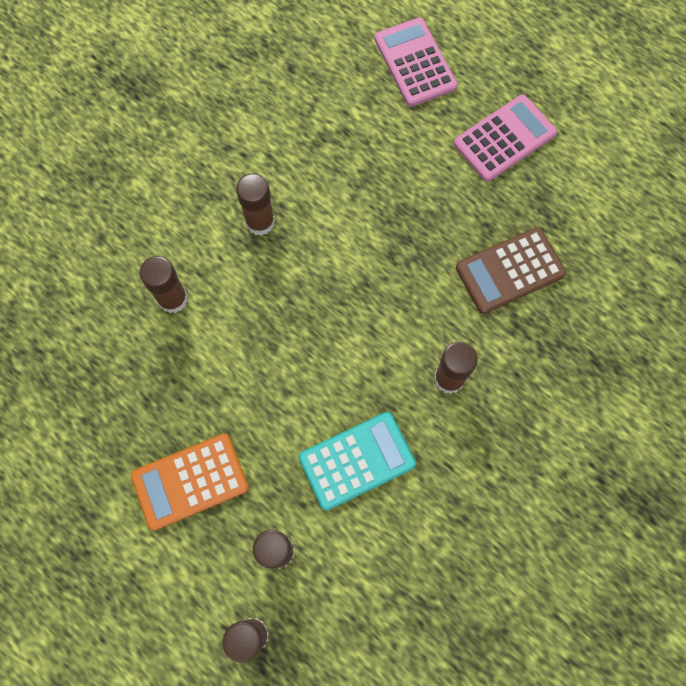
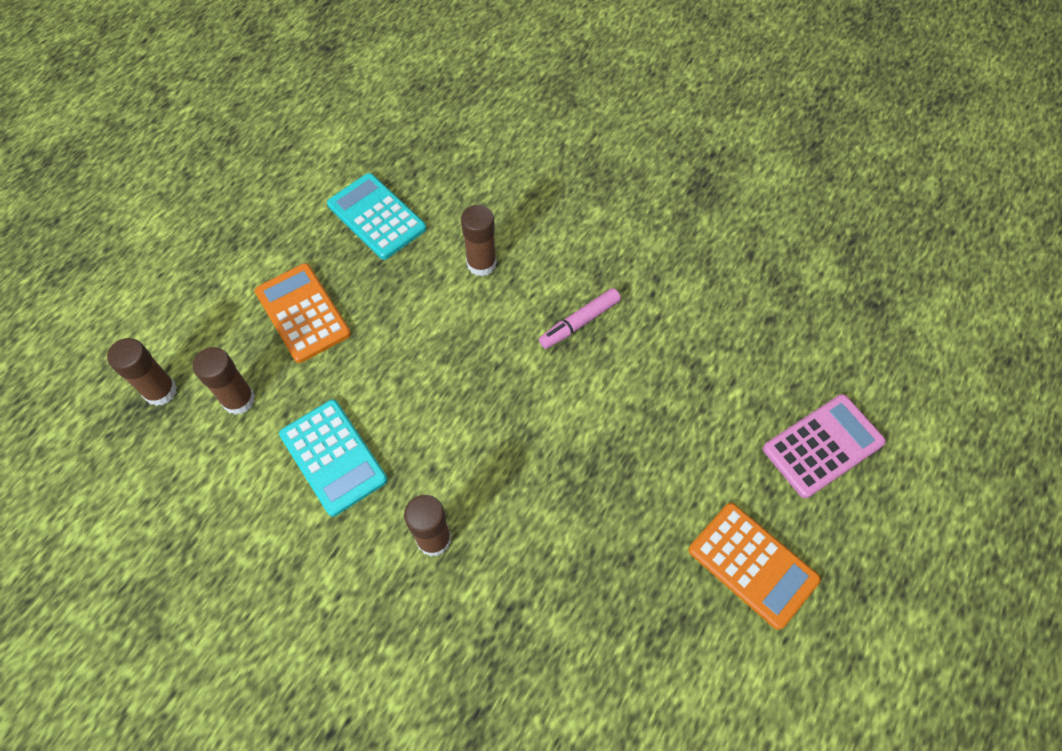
camera: 80 degrees right, 10 degrees down
brown glue stick [236,173,275,236] -> pink marker [539,288,621,349]
pink calculator [454,95,557,182] -> orange calculator [689,503,821,630]
brown calculator [456,227,566,314] -> none
none -> turquoise calculator [327,173,426,260]

